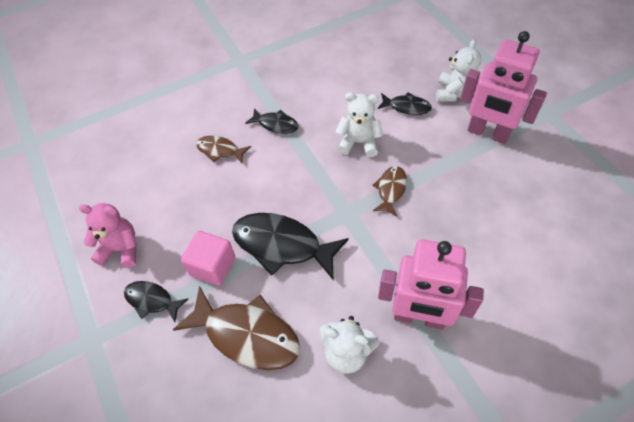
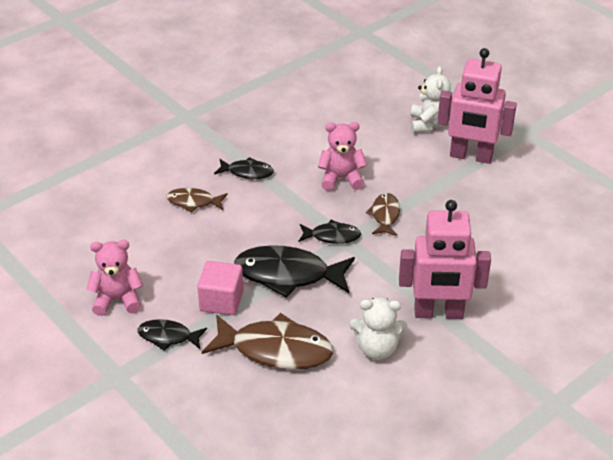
camera: 15 degrees left, 15 degrees down
white teddy bear [336,92,383,157] -> pink teddy bear [318,122,367,191]
black fish [377,92,432,115] -> black fish moved to [299,220,361,244]

